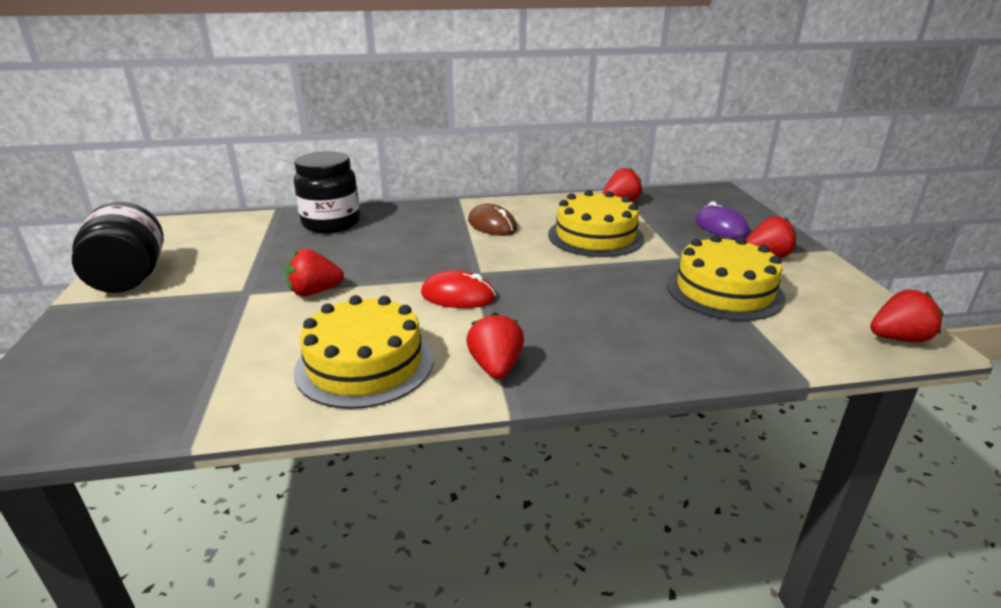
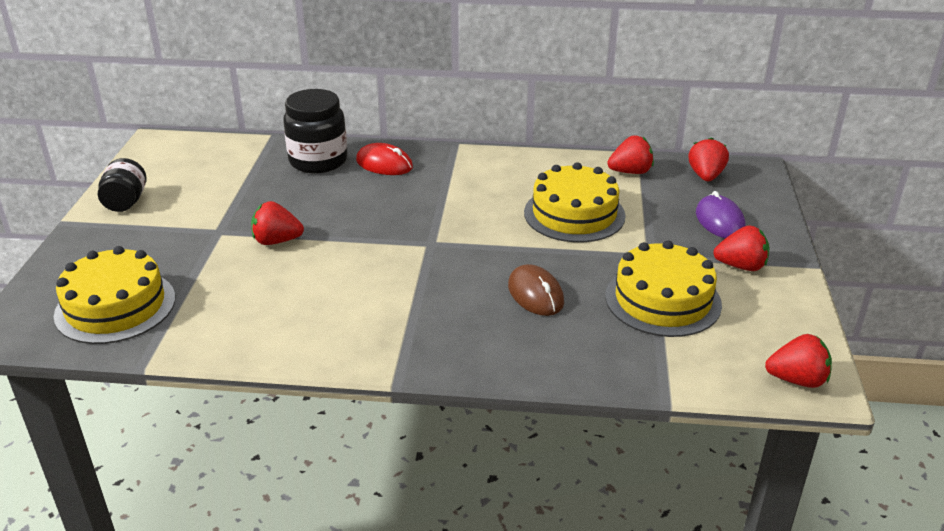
camera: 15 degrees right, 5 degrees up
black jar [72,202,164,293] -> black jar [98,158,147,212], size x0.63
yellow cake [294,295,433,409] -> yellow cake moved to [54,246,175,344]
red mouse [421,270,496,308] -> red mouse moved to [356,143,413,175]
red strawberry [466,312,524,379] -> red strawberry moved to [689,137,729,181]
brown mouse [468,204,517,236] -> brown mouse moved to [508,264,564,316]

